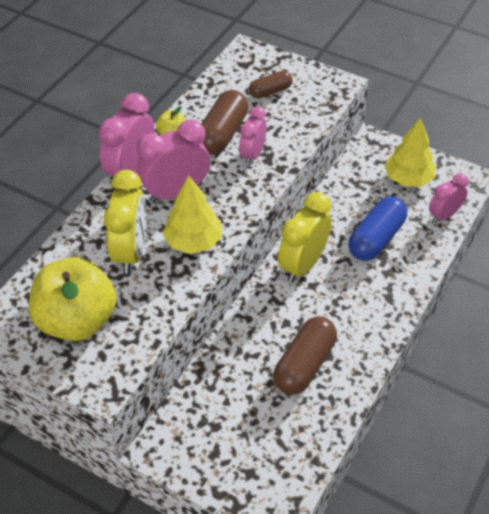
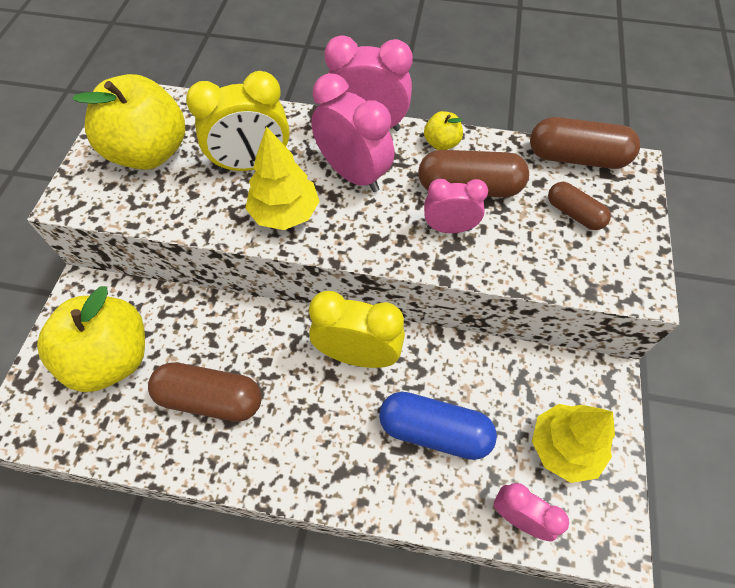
camera: 70 degrees right, 10 degrees up
none -> yellow apple [37,286,145,392]
none -> brown capsule [530,117,640,169]

